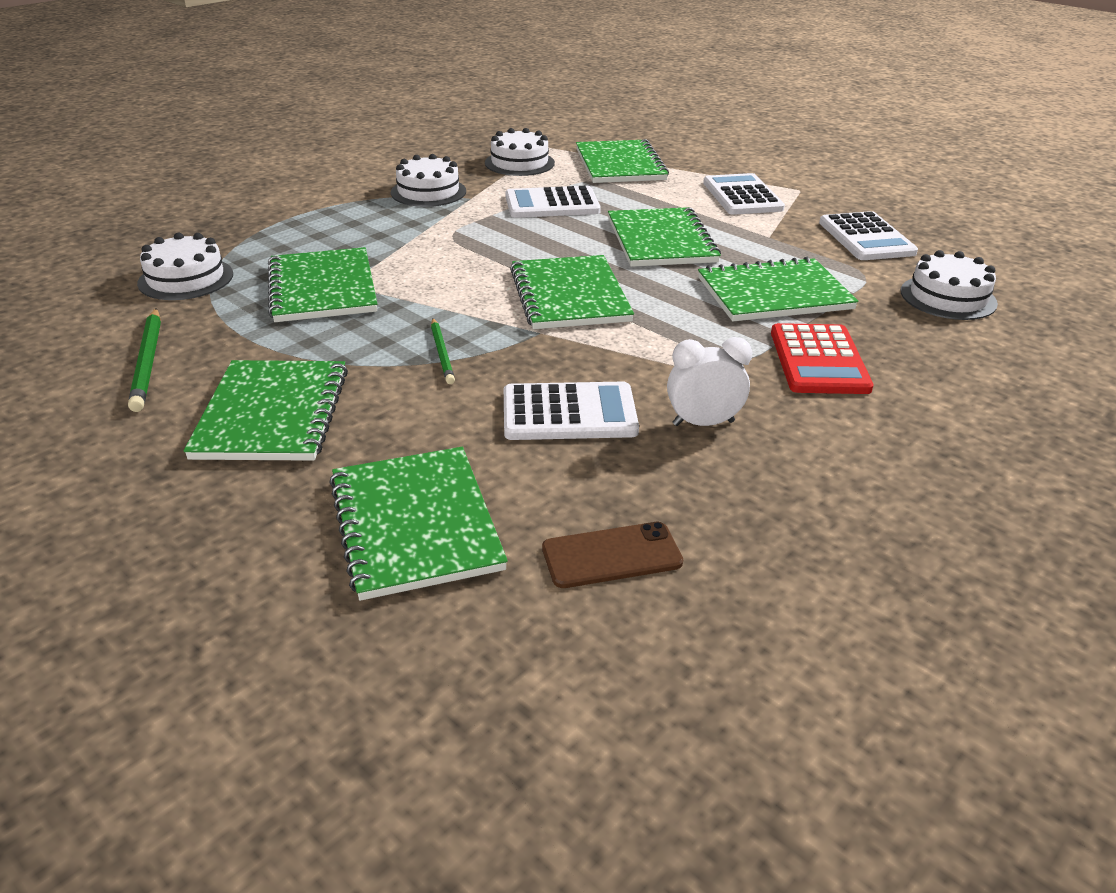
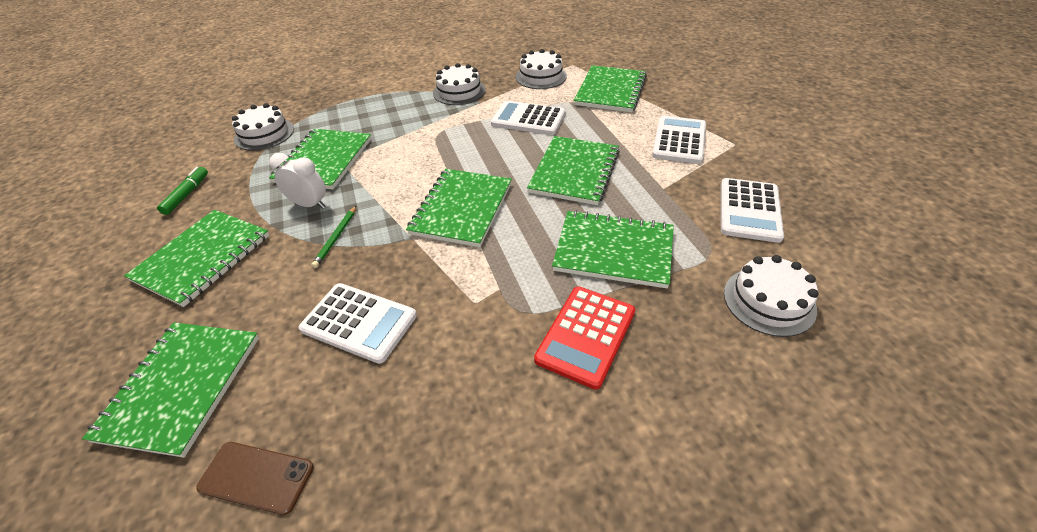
camera: 30 degrees right, 10 degrees up
green pencil [128,308,161,412] -> green marker [157,167,208,215]
white clock [667,337,752,426] -> white clock moved to [269,153,326,209]

